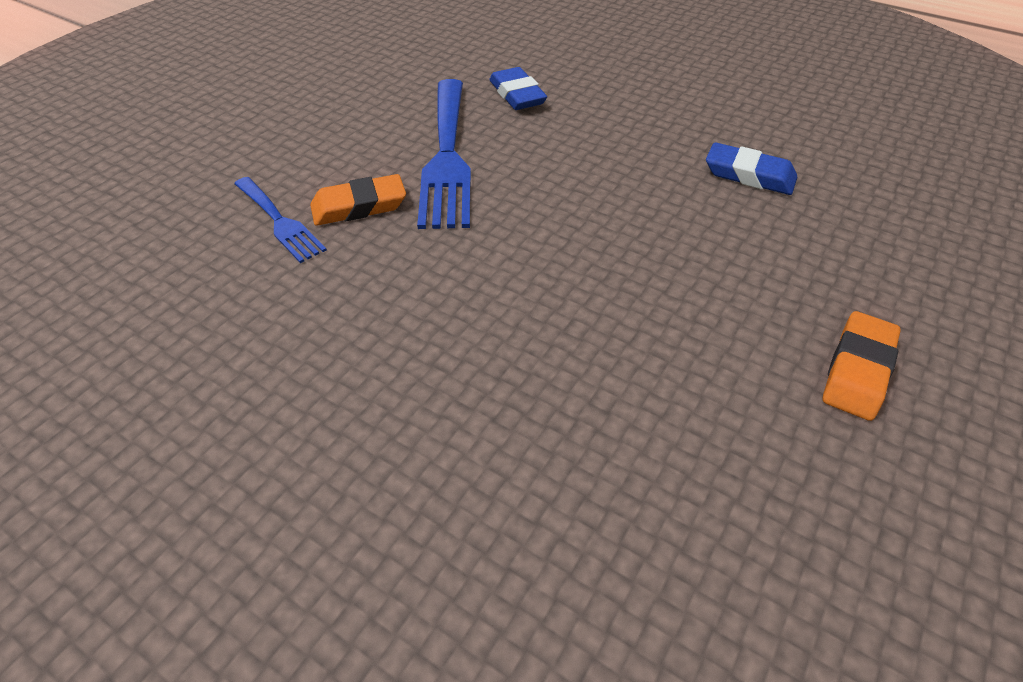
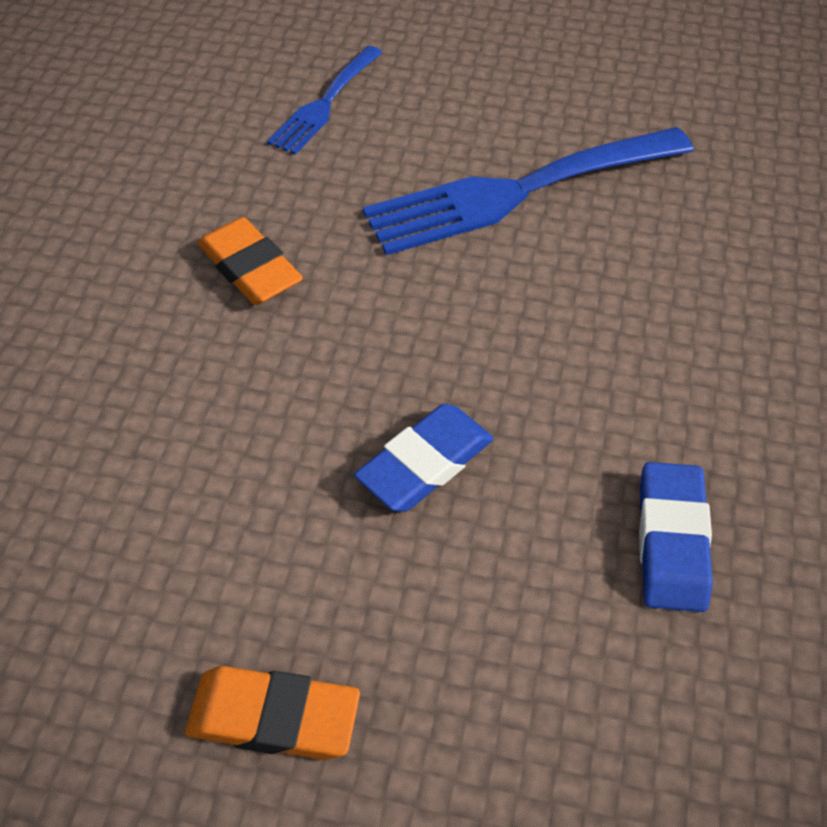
camera: 70 degrees right, 5 degrees up
orange eraser [310,174,406,226] -> orange eraser moved to [198,217,303,305]
blue eraser [490,67,547,110] -> blue eraser moved to [354,404,494,511]

